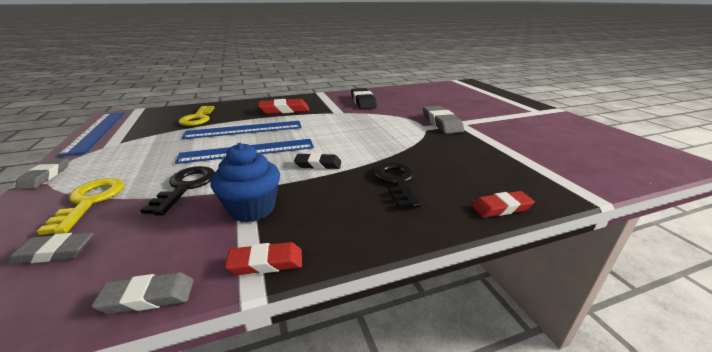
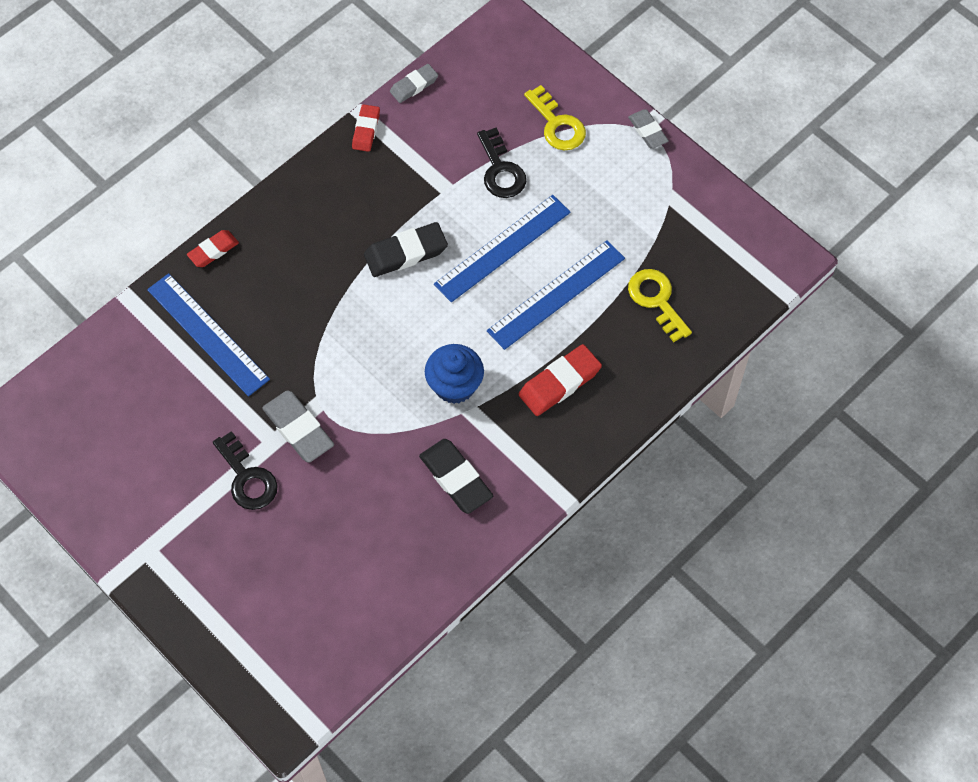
camera: 155 degrees right, 35 degrees up
grey eraser [7,233,94,264] -> none
blue ruler [58,112,125,157] -> blue ruler moved to [147,273,270,397]
blue cupcake [211,143,280,222] -> blue cupcake moved to [425,344,484,404]
red eraser [225,242,302,275] -> red eraser turned 45 degrees counterclockwise [352,104,380,152]
black eraser [294,153,341,169] -> black eraser [364,222,448,277], size x1.59
black key [373,162,422,209] -> black key moved to [213,431,278,510]

